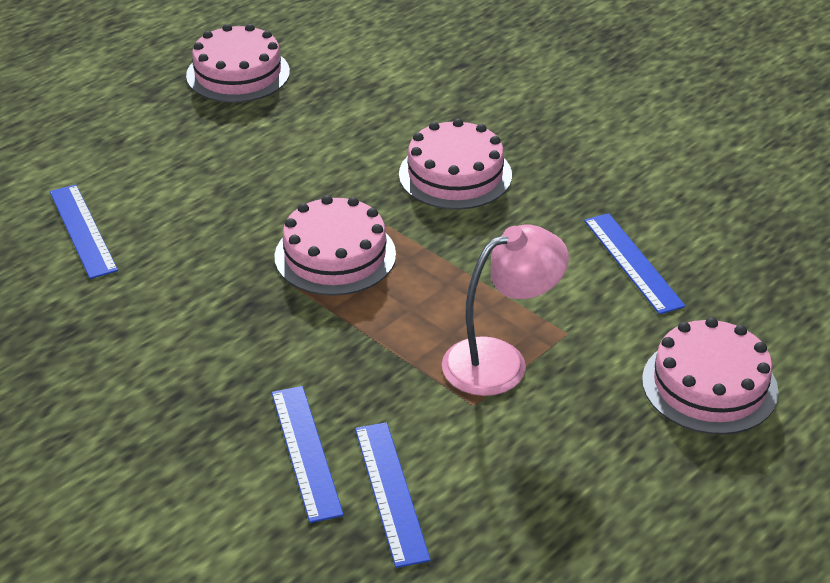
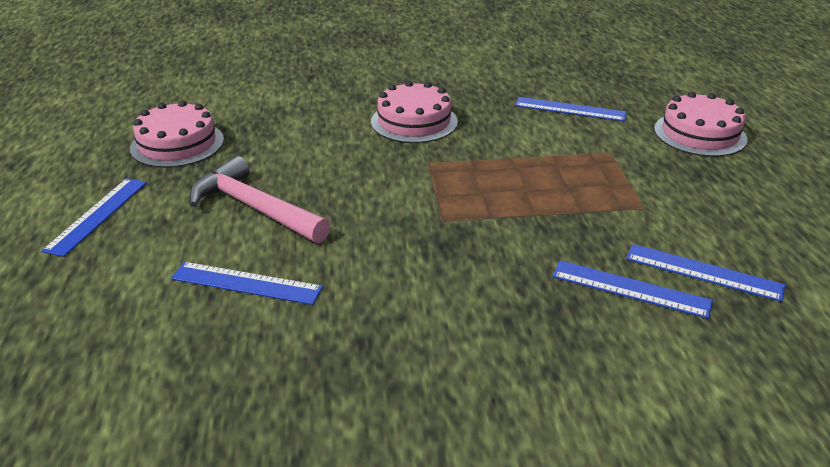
camera: 50 degrees left, 5 degrees down
pink cake [274,195,396,296] -> none
pink lamp [442,224,569,396] -> none
none -> blue ruler [41,178,147,257]
none -> pink hammer [189,156,330,243]

